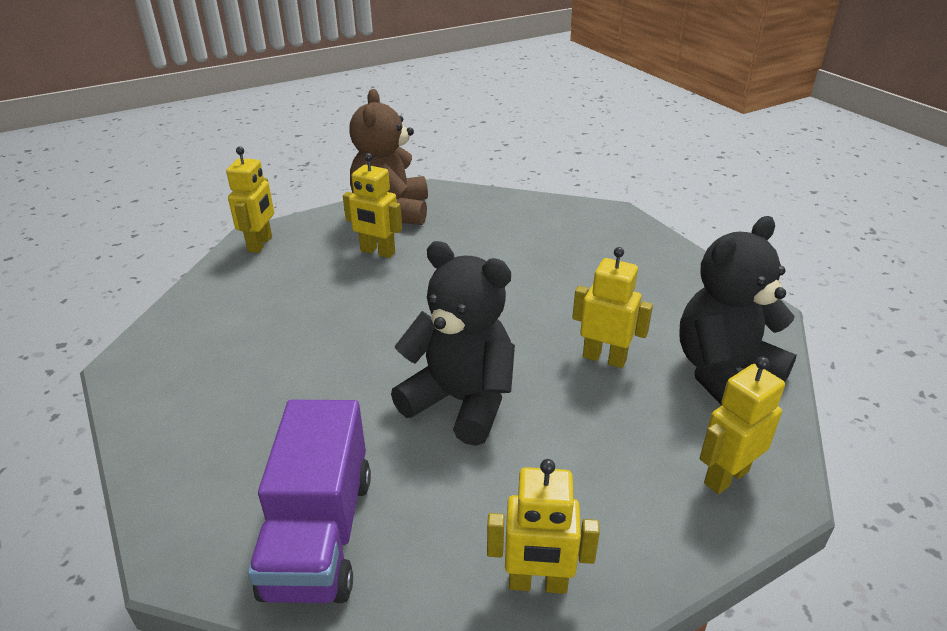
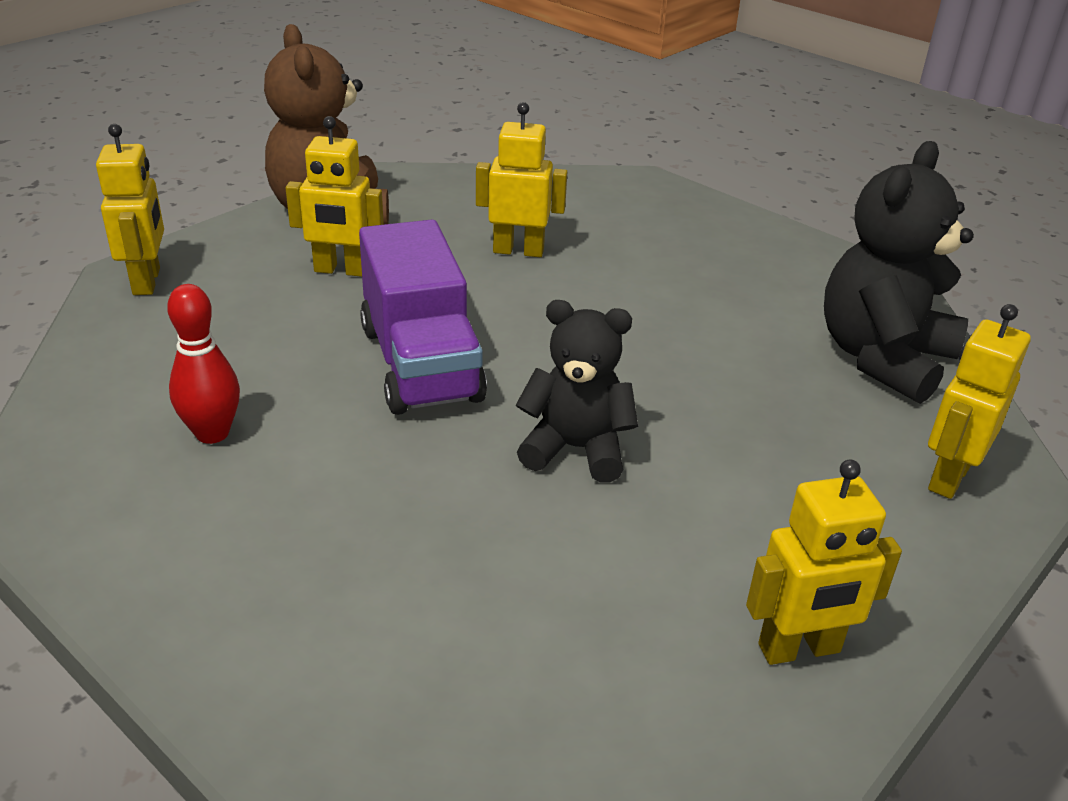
camera: 20 degrees left, 0 degrees up
purple truck [248,400,371,603] -> purple truck moved to [359,220,487,415]
black teddy bear [391,241,515,446] -> black teddy bear [516,300,638,483], size x0.66
yellow robot [572,247,653,368] -> yellow robot moved to [476,102,567,257]
none -> red bowling pin [167,284,240,444]

